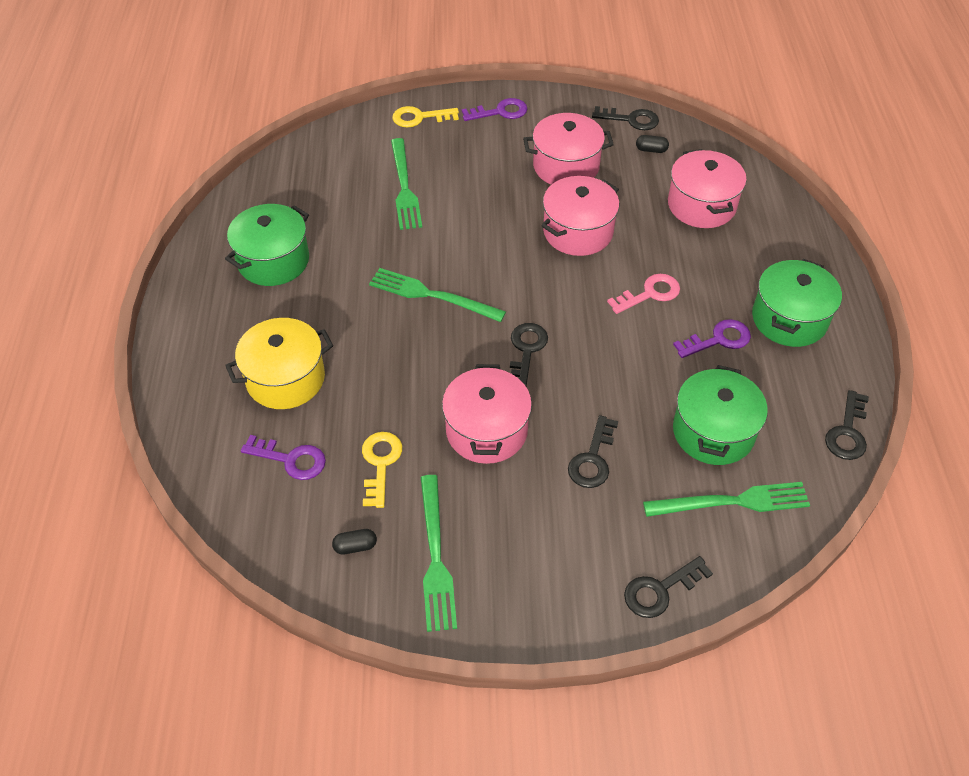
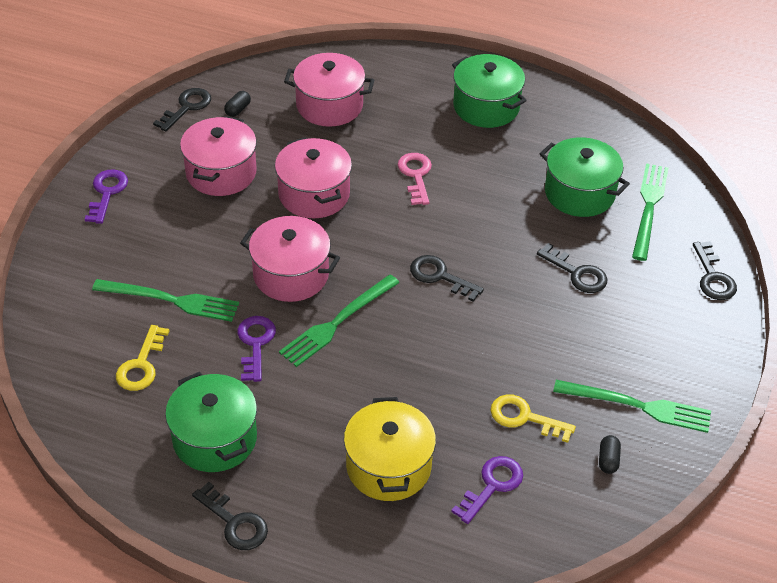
camera: 70 degrees left, 5 degrees down
yellow key [392,106,459,128] -> yellow key moved to [116,325,169,391]
pink pot [442,364,532,464] -> pink pot moved to [240,216,340,302]
purple key [673,319,751,358] -> purple key moved to [237,316,276,382]
black key [825,390,869,460] -> black key moved to [192,482,268,550]

